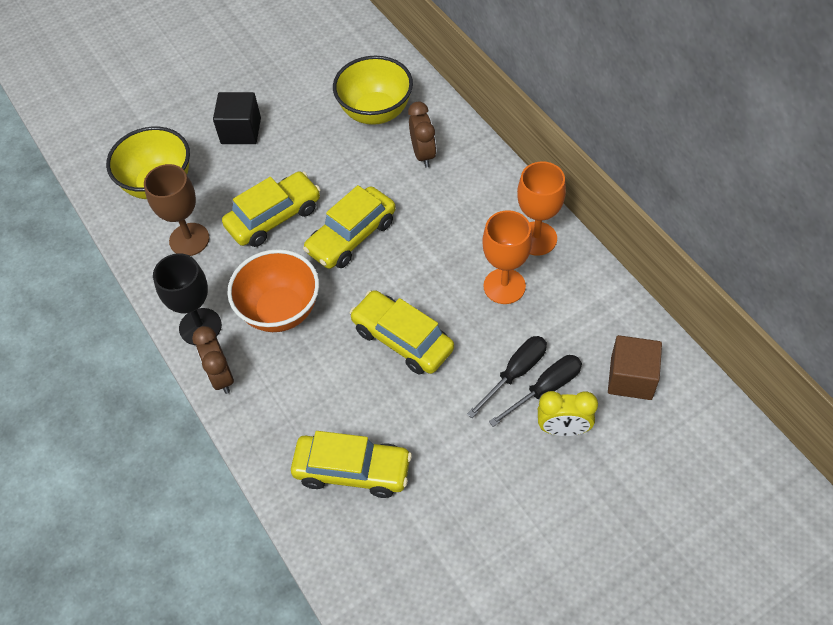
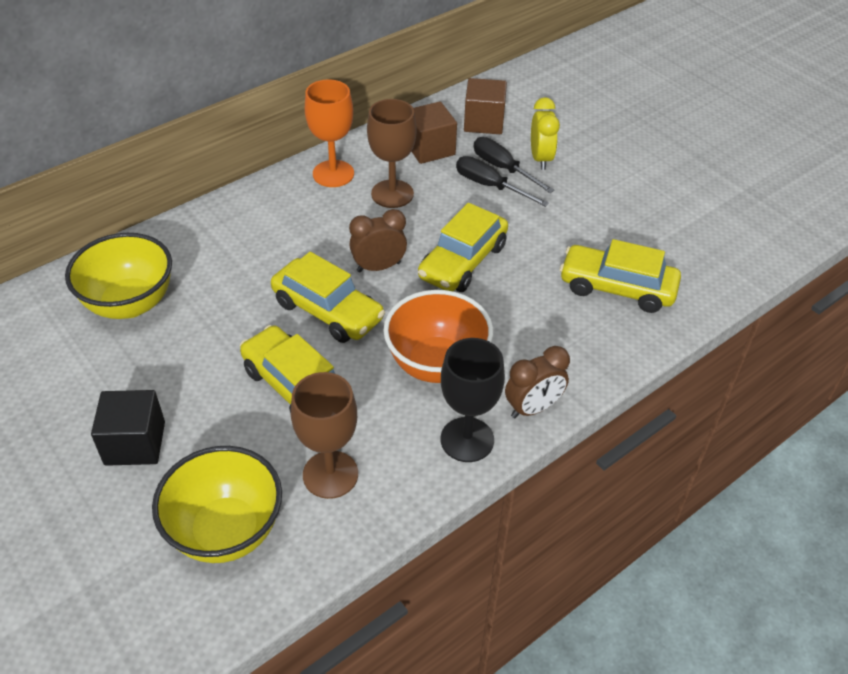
camera: 100 degrees left, 10 degrees down
yellow car [291,431,412,498] -> yellow car turned 75 degrees counterclockwise [560,239,681,313]
brown clock [408,102,436,168] -> brown clock moved to [349,209,407,272]
orange goblet [482,210,532,304] -> brown goblet [367,99,417,208]
none -> brown cube [411,102,457,164]

